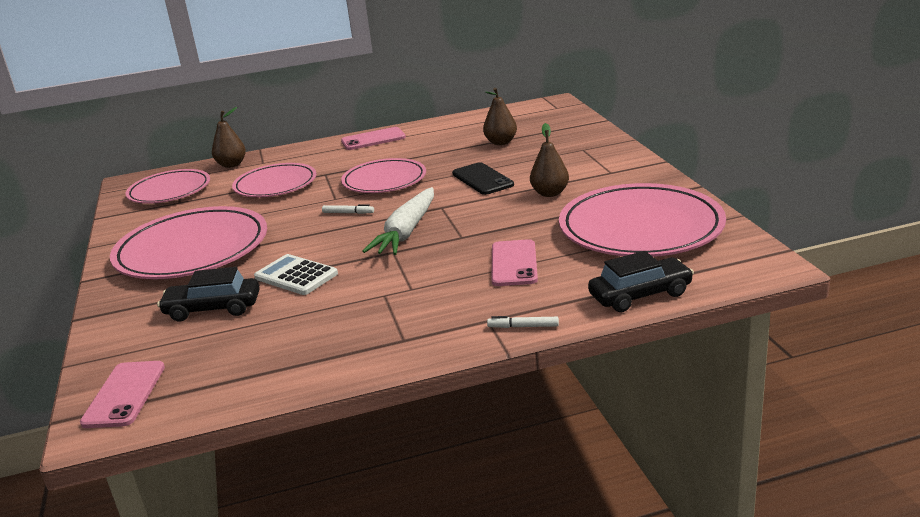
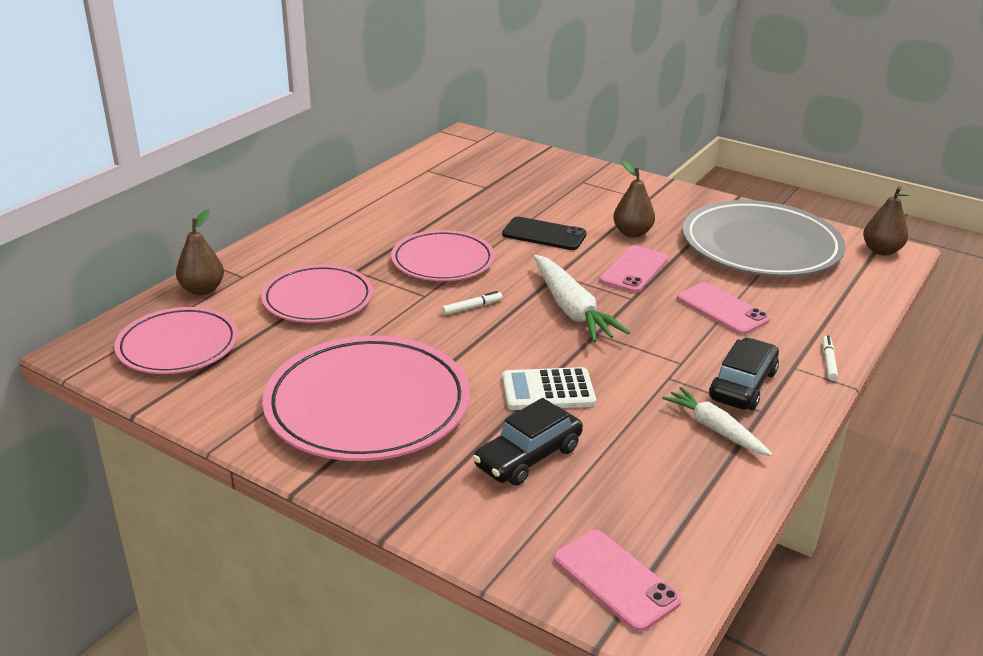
camera: 45 degrees left, 5 degrees up
pink phone [341,127,406,150] -> pink phone moved to [599,245,668,293]
brown pear [483,88,517,145] -> brown pear moved to [863,186,910,255]
white marker [487,316,559,328] -> white marker turned 135 degrees clockwise [823,335,838,381]
pink plate [559,183,726,257] -> grey plate [682,200,845,277]
black car [588,251,694,312] -> black car moved to [709,338,779,410]
none -> white carrot [662,387,773,456]

